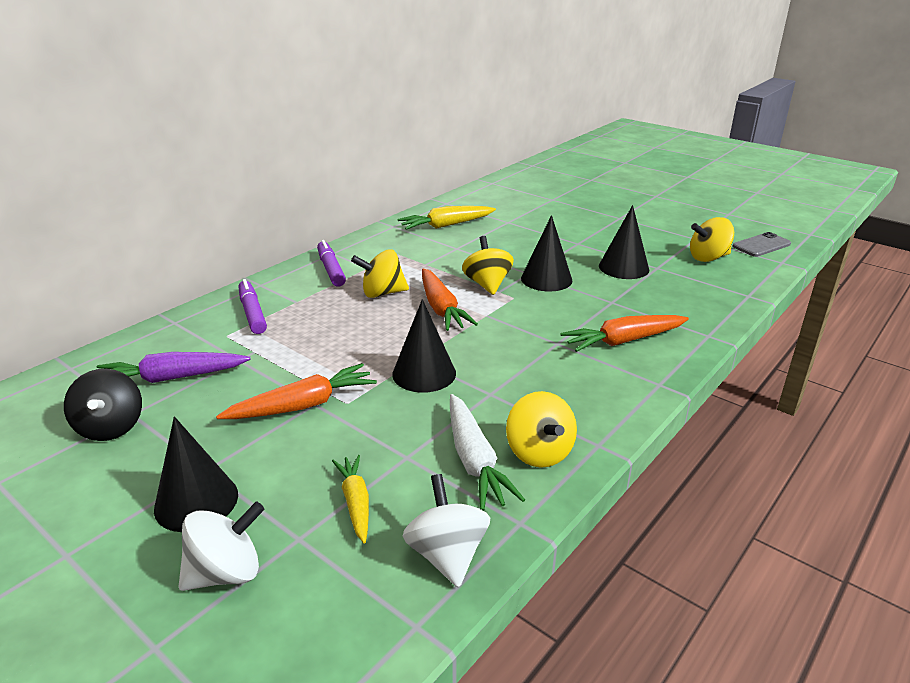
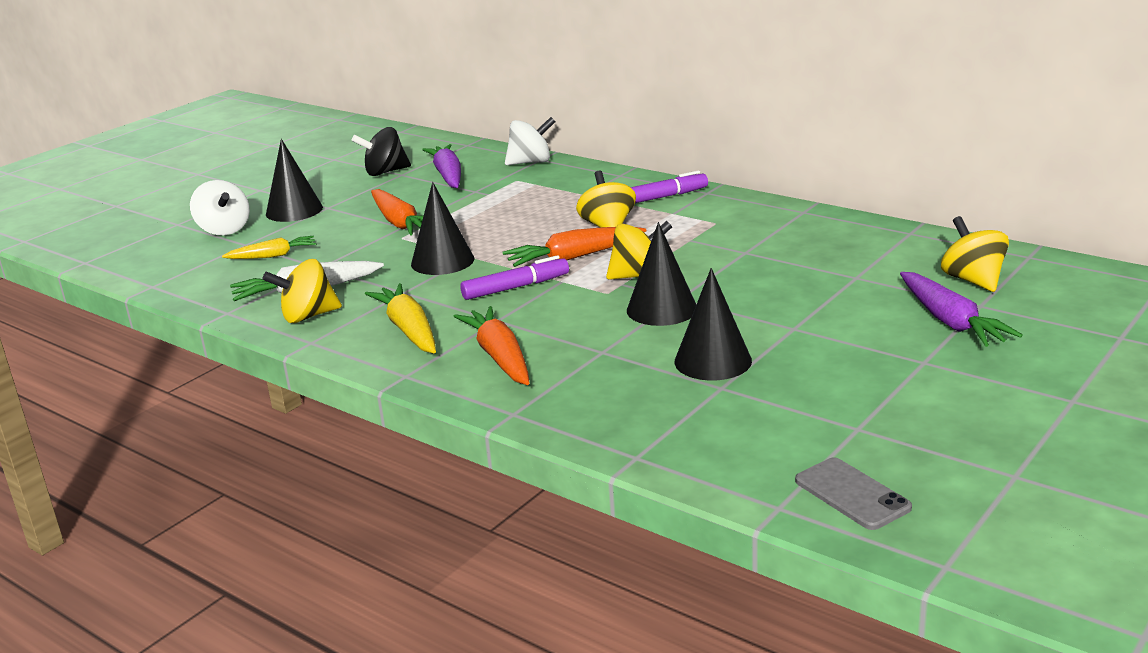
camera: 90 degrees right, 5 degrees down
purple marker [238,279,267,334] -> purple marker moved to [460,255,569,300]
yellow carrot [398,206,496,230] -> yellow carrot moved to [365,283,436,353]
white spinning top [403,474,490,588] -> white spinning top moved to [505,117,555,165]
yellow spinning top [690,217,734,262] -> yellow spinning top moved to [941,216,1009,292]
none -> purple carrot [900,272,1023,347]

